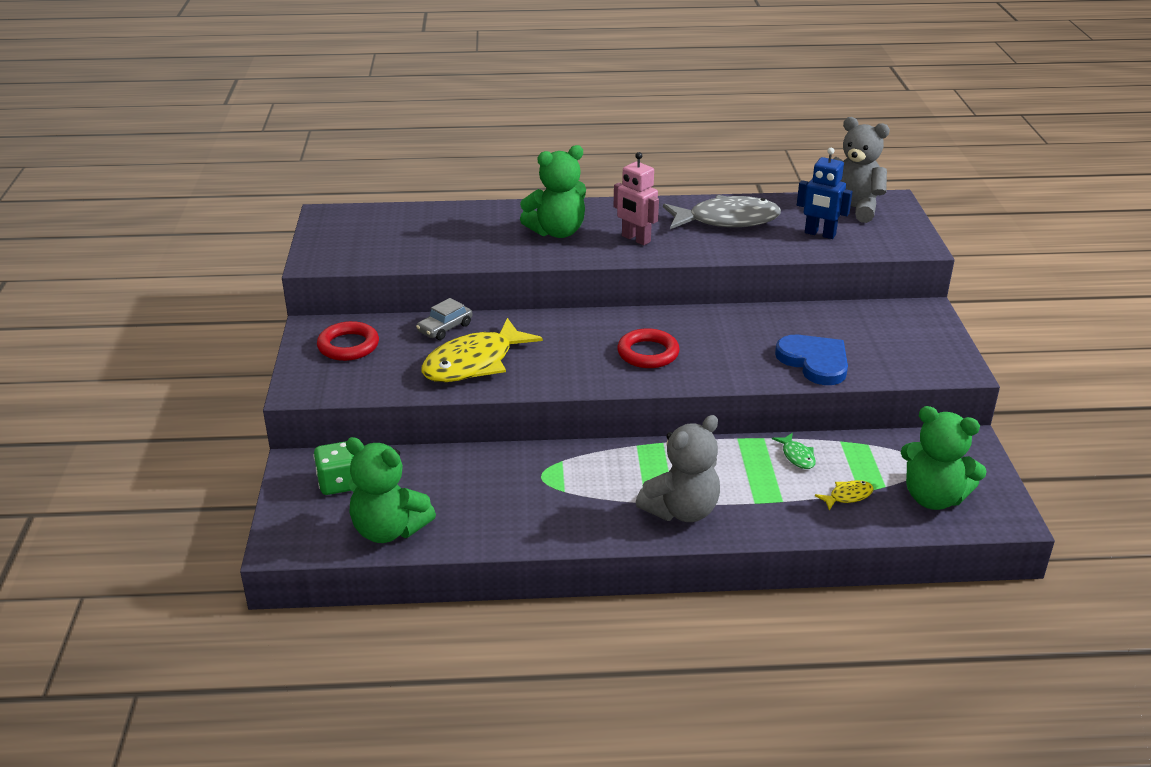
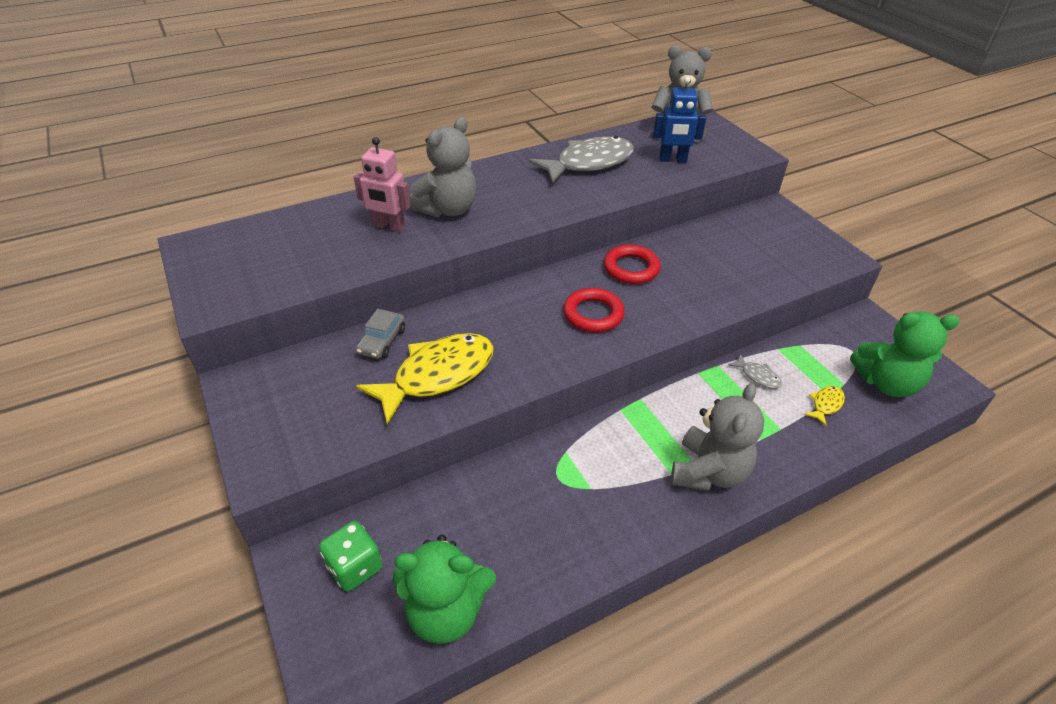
camera: 25 degrees left, 10 degrees up
red ring [317,321,379,361] -> red ring moved to [604,245,661,284]
yellow fish [421,318,543,382] -> yellow fish turned 150 degrees counterclockwise [356,333,494,424]
green teddy bear [520,145,586,238] -> grey teddy bear [409,117,476,217]
pink robot [614,152,659,245] -> pink robot moved to [354,137,411,232]
green fish [772,433,816,469] -> grey fish [728,354,782,389]
blue heart [775,335,848,385] -> none

